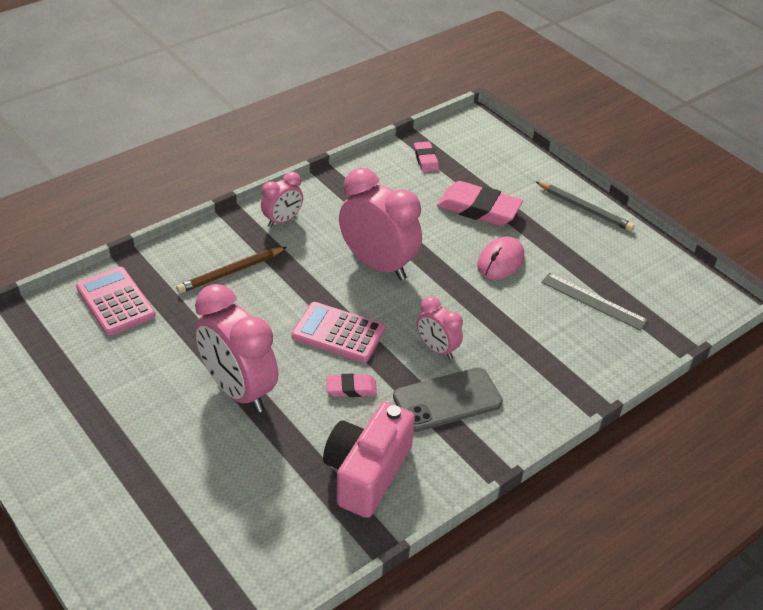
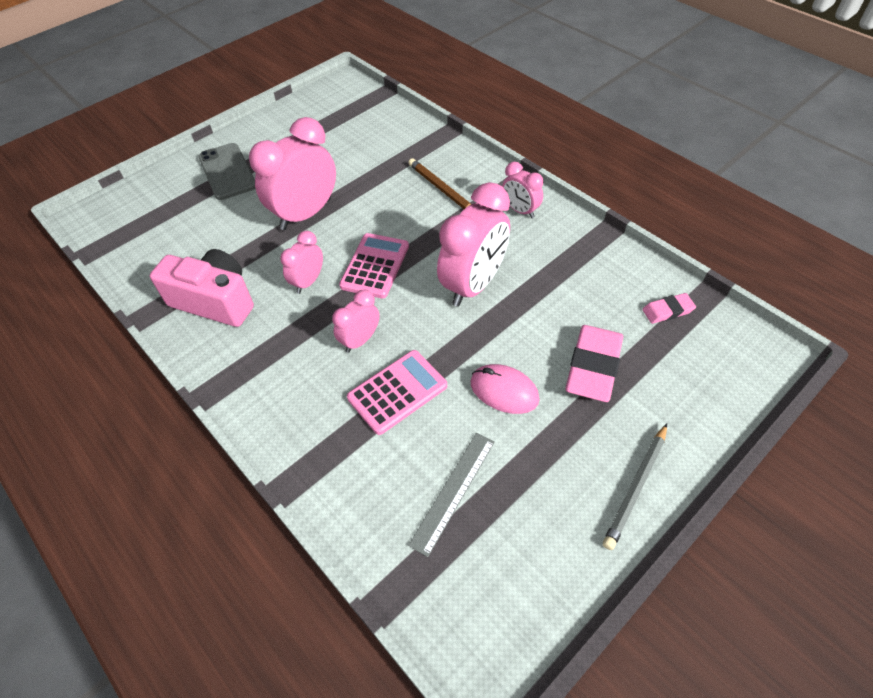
camera: 90 degrees right, 10 degrees up
pink calculator [76,267,156,336] -> pink calculator moved to [347,350,447,435]
pink eraser [326,374,377,397] -> pink clock [280,231,323,294]
grey phone [393,367,503,432] -> grey phone moved to [198,143,255,200]

